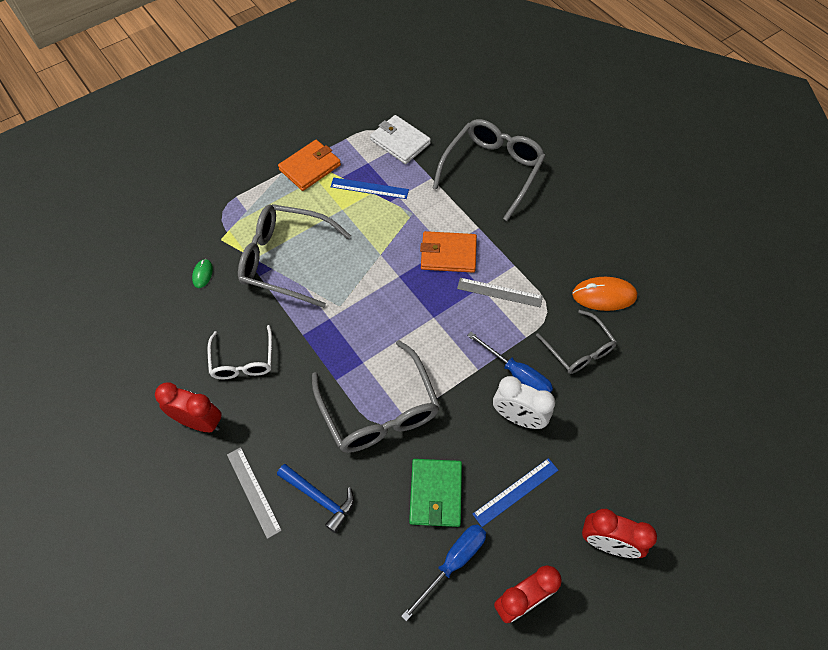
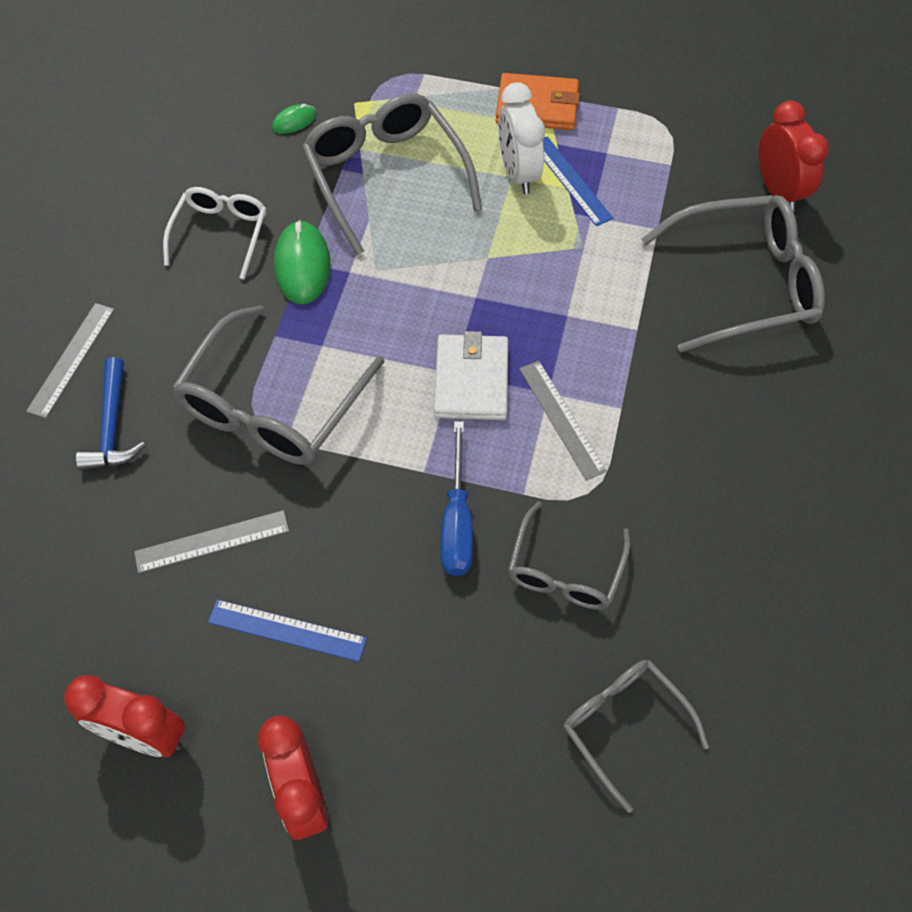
camera: 50 degrees right, 0 degrees up
red clock [155,382,222,432] -> red clock moved to [758,101,829,212]
white glasses [207,325,272,379] -> white glasses turned 150 degrees clockwise [163,187,267,279]
white wallet [370,115,431,164] -> white wallet moved to [434,331,508,420]
blue screwdriver [401,524,486,622] -> none
green wallet [409,459,462,527] -> grey ruler [134,510,289,573]
orange wallet [420,231,477,272] -> none
white clock [493,376,555,429] -> white clock moved to [499,82,545,194]
orange mouse [572,277,637,311] -> none
none -> green mouse [274,220,331,304]
none -> grey glasses [563,660,709,813]

